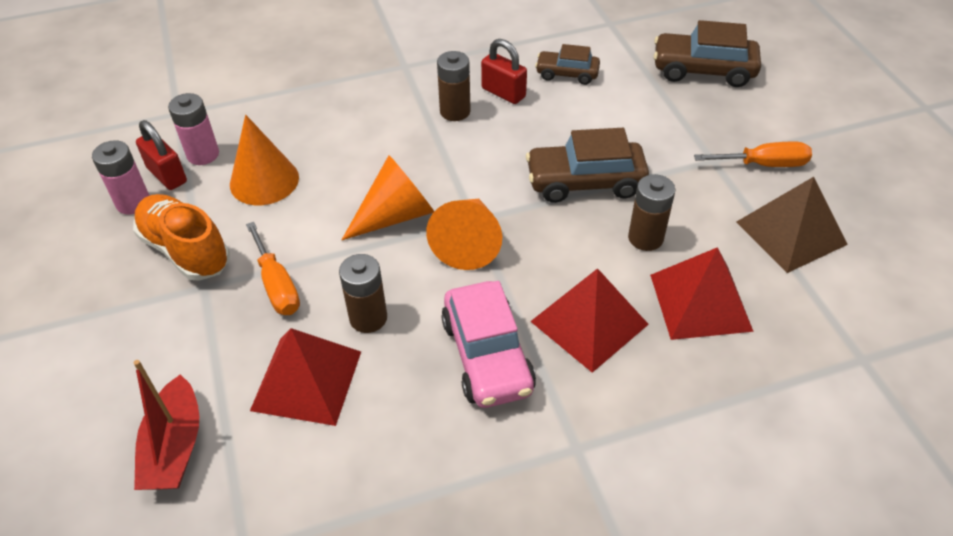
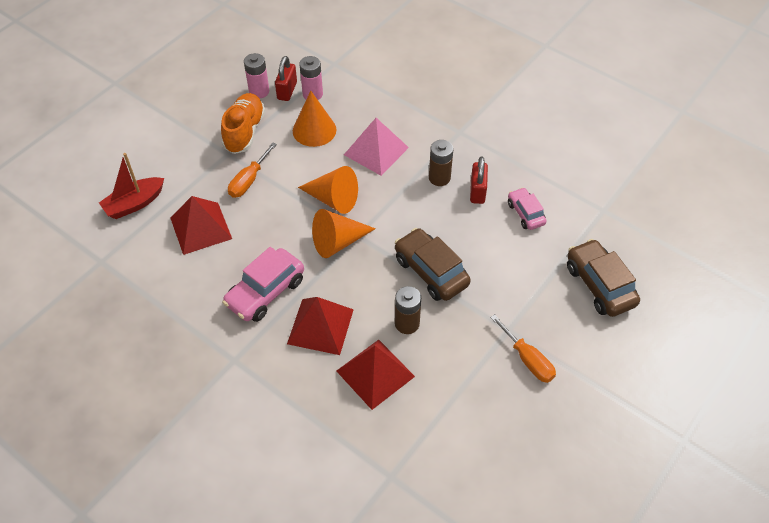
camera: 55 degrees right, 5 degrees up
brown battery [339,254,387,333] -> none
brown car [535,44,600,85] -> pink car [508,187,546,230]
brown pyramid [736,177,848,273] -> none
none -> pink pyramid [344,118,409,176]

